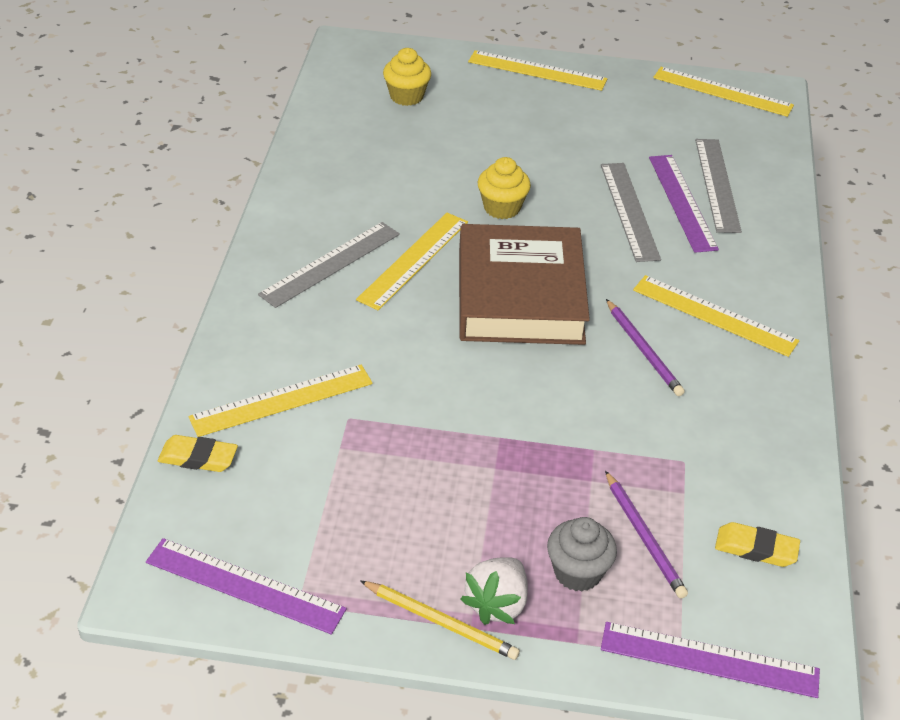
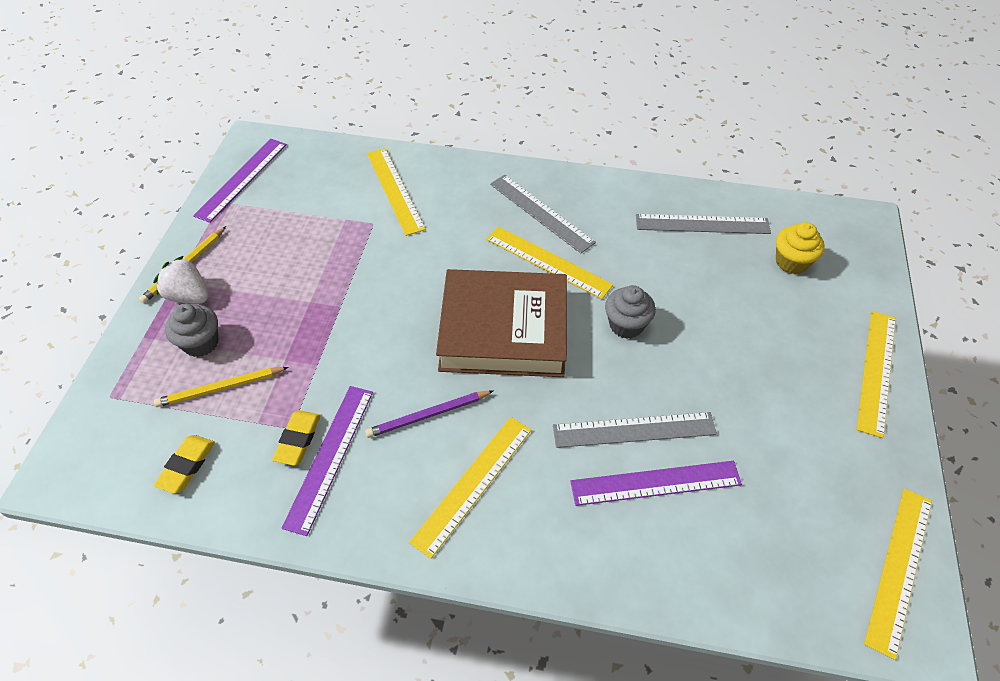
camera: 95 degrees right, 10 degrees up
yellow eraser [158,435,238,472] -> yellow eraser moved to [272,410,321,466]
yellow cupcake [478,157,531,219] -> grey cupcake [605,285,656,339]
purple ruler [601,622,820,698] -> purple ruler moved to [281,386,373,536]
purple pencil [605,471,688,599] -> yellow pencil [154,367,288,407]
grey ruler [695,139,742,233] -> grey ruler moved to [636,214,771,234]

